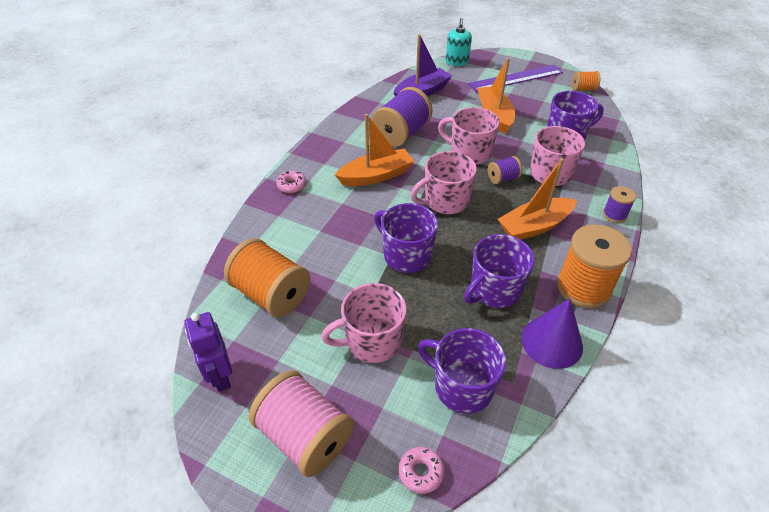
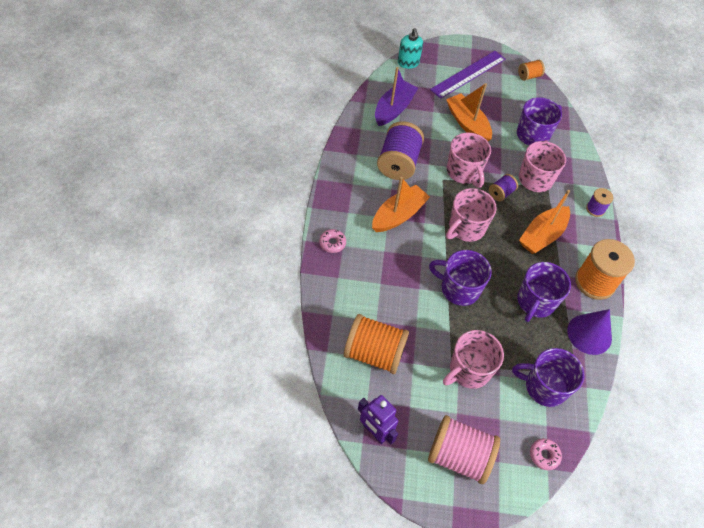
camera: 25 degrees left, 10 degrees up
pink mug [438,107,499,165] -> pink mug turned 120 degrees counterclockwise [447,133,491,188]

